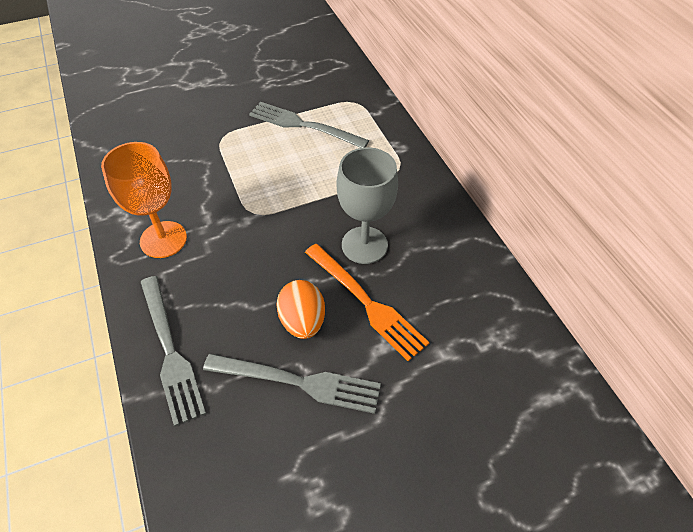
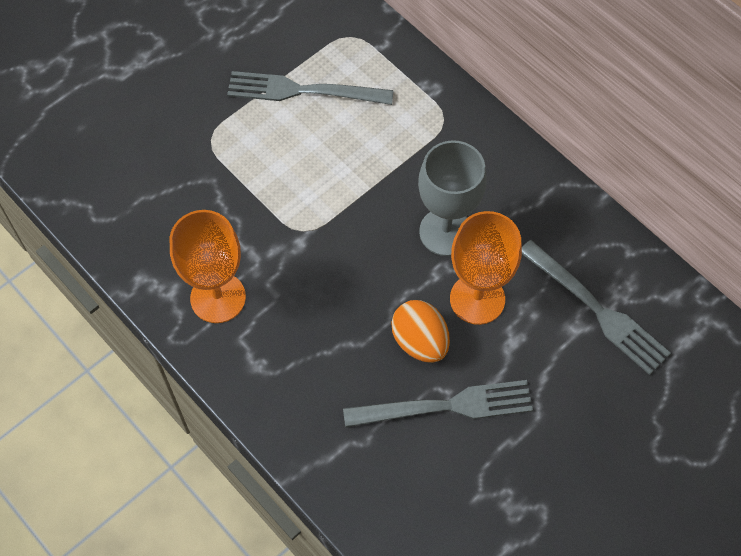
camera: 20 degrees left, 10 degrees up
grey fork [141,276,206,426] -> grey fork moved to [522,240,671,375]
orange fork [305,244,430,361] -> orange goblet [450,211,522,325]

